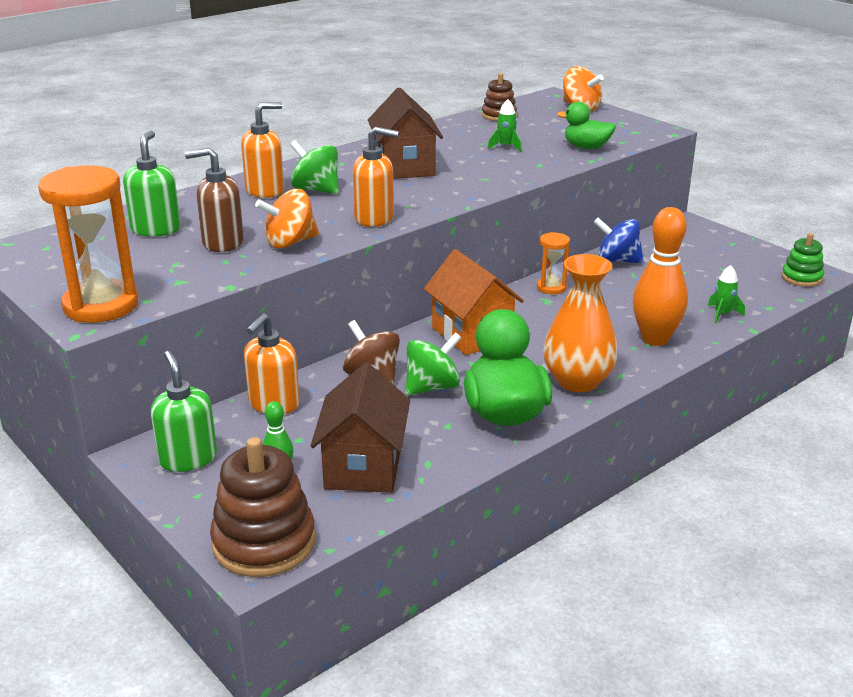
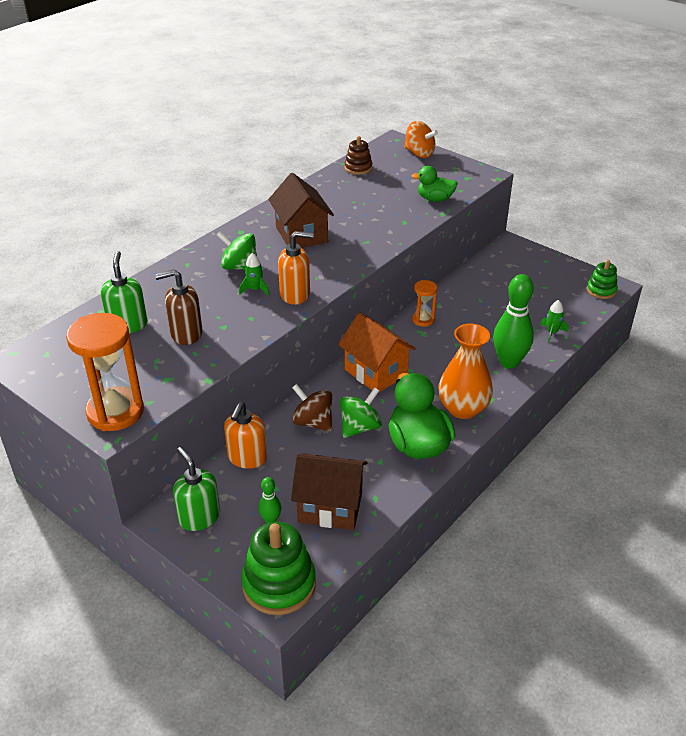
camera: 10 degrees left, 10 degrees up
brown stacking toy [210,437,316,577] -> green stacking toy [241,522,316,615]
orange soap dispenser [241,102,284,198] -> none
orange spinning top [255,189,319,249] -> none
brown house [310,363,410,493] -> brown house turned 75 degrees counterclockwise [291,454,367,530]
green rocket [487,99,522,152] -> green rocket moved to [239,253,270,296]
blue spinning top [594,218,644,263] -> none
orange bowling pin [633,207,688,346] -> green bowling pin [493,274,534,368]

